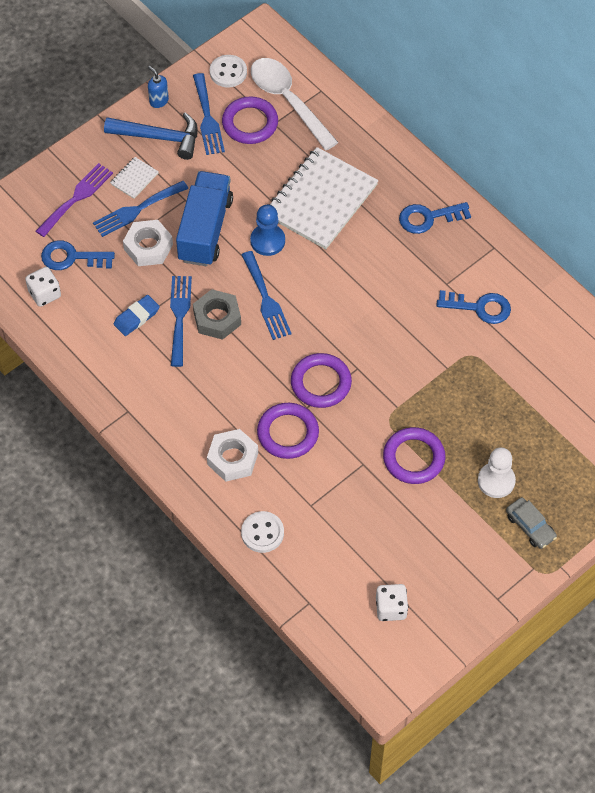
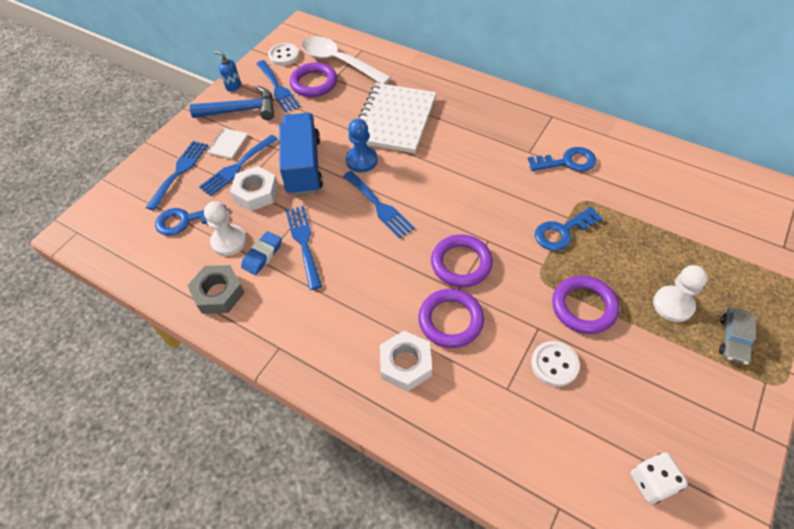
camera: 15 degrees left, 5 degrees down
white dice [25,267,61,307] -> none
purple fork [36,163,113,237] -> blue fork [146,141,208,211]
grey nut [193,289,241,340] -> grey nut moved to [187,265,245,314]
white button [241,511,284,553] -> white button moved to [531,341,580,387]
blue key [399,202,471,234] -> blue key moved to [535,207,603,251]
grey car [506,497,557,549] -> grey car turned 75 degrees clockwise [719,307,756,365]
none -> white pawn [204,201,247,256]

